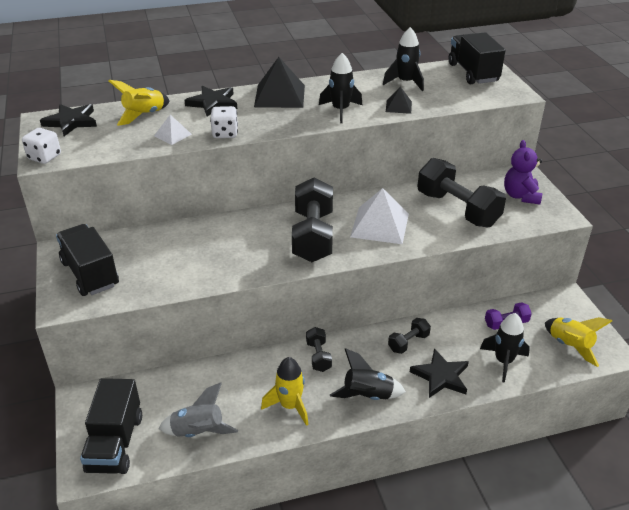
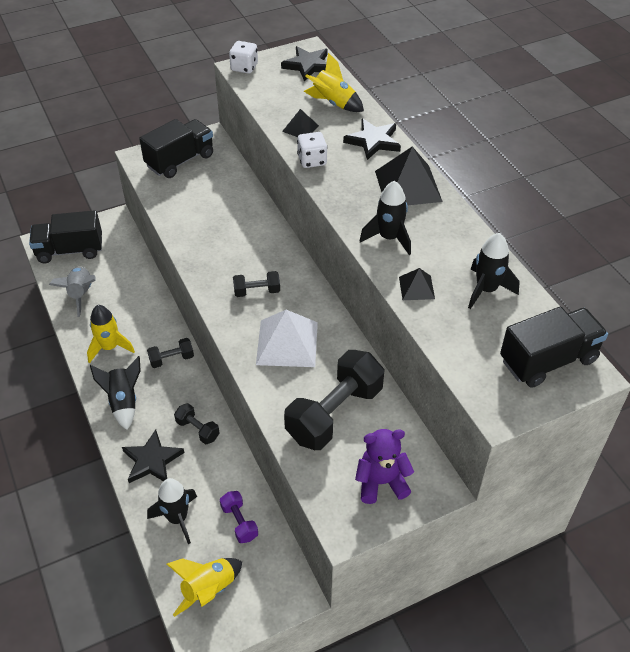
camera: 80 degrees right, 10 degrees up
white pyramid [154,115,192,145] -> black pyramid [282,109,319,137]
black dumbbell [292,177,333,262] -> black dumbbell [233,271,280,297], size x0.48

